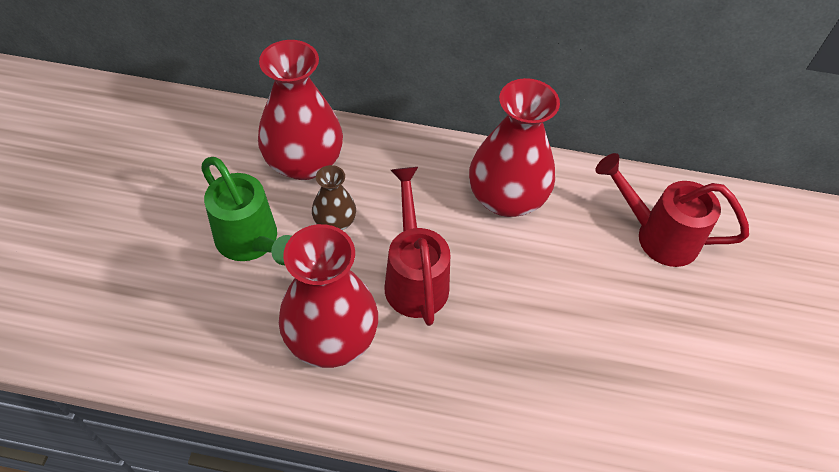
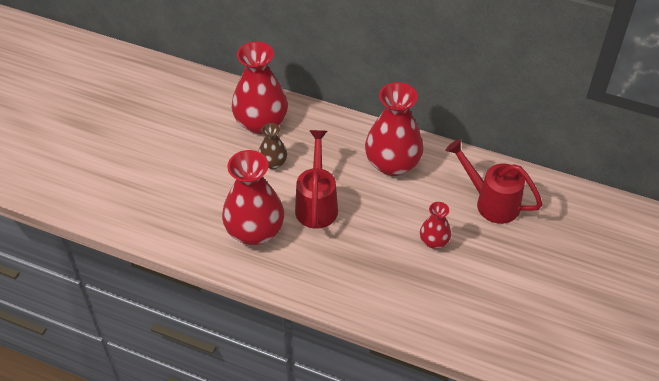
camera: 15 degrees right, 5 degrees down
green watering can [201,157,292,265] -> none
none -> red vase [420,202,451,249]

